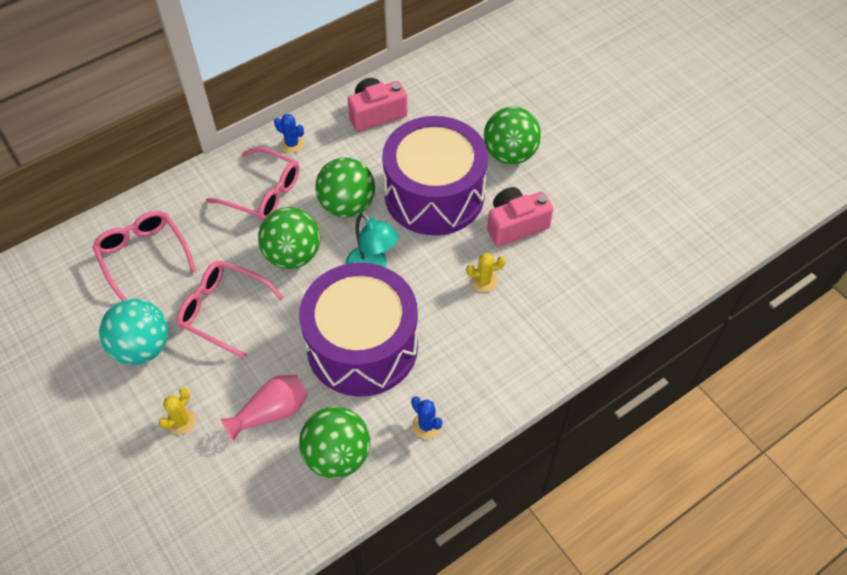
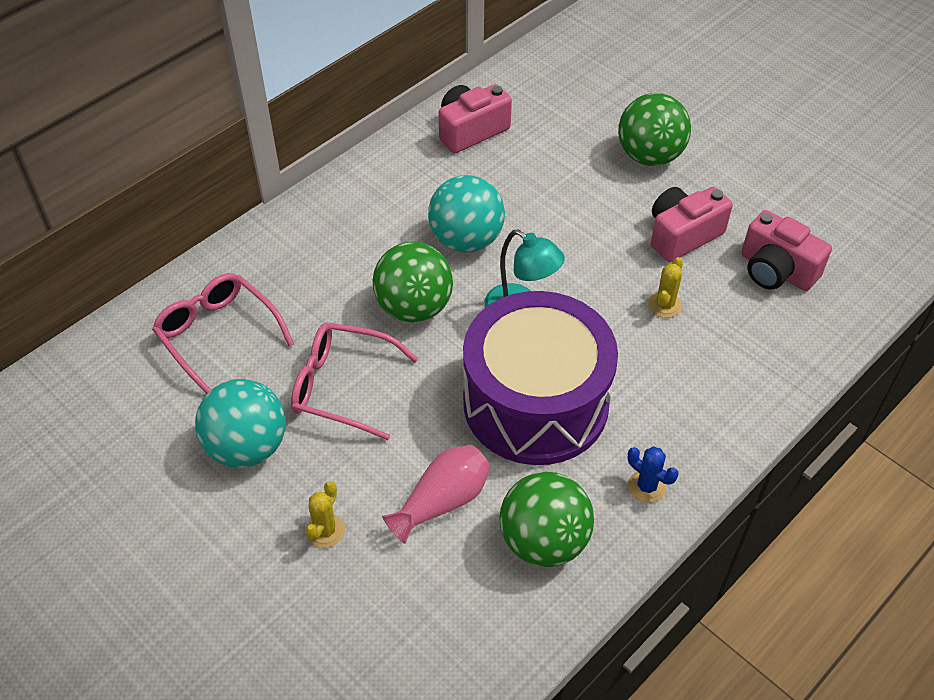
camera: 10 degrees left, 5 degrees down
pink glasses [206,147,299,221] -> none
blue cactus [274,114,304,153] -> none
green ball [315,158,375,217] -> turquoise ball [428,175,505,253]
purple drum [382,116,488,235] -> none
yellow cactus [466,253,506,292] -> yellow cactus turned 45 degrees counterclockwise [648,257,683,318]
none -> pink camera [741,210,832,291]

